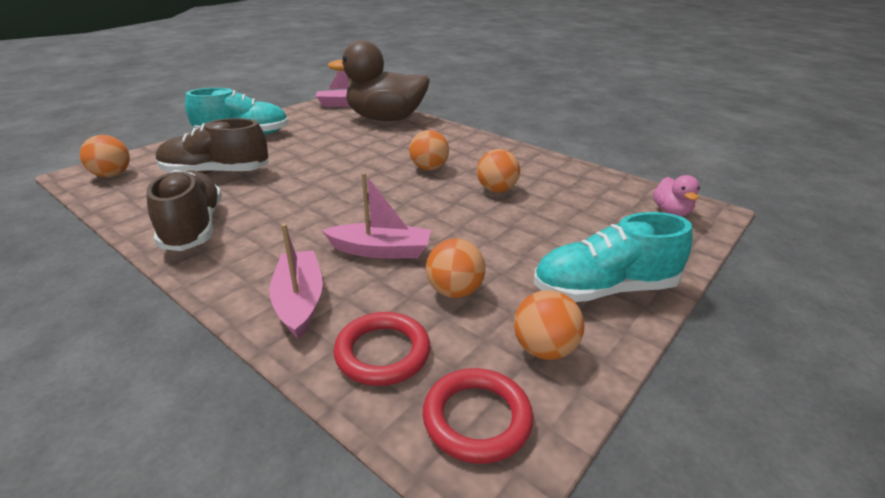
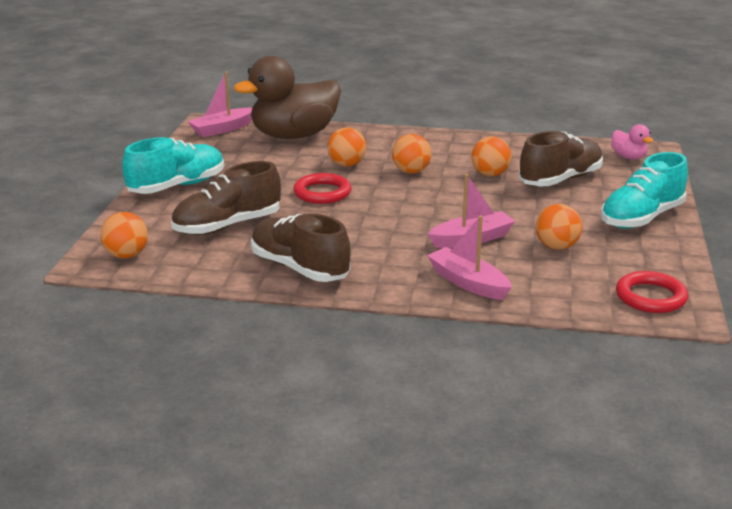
camera: 30 degrees left, 5 degrees down
red ring [333,312,430,386] -> red ring moved to [293,173,351,204]
orange ball [514,290,585,360] -> orange ball moved to [327,127,366,167]
none -> brown shoe [519,131,603,186]

